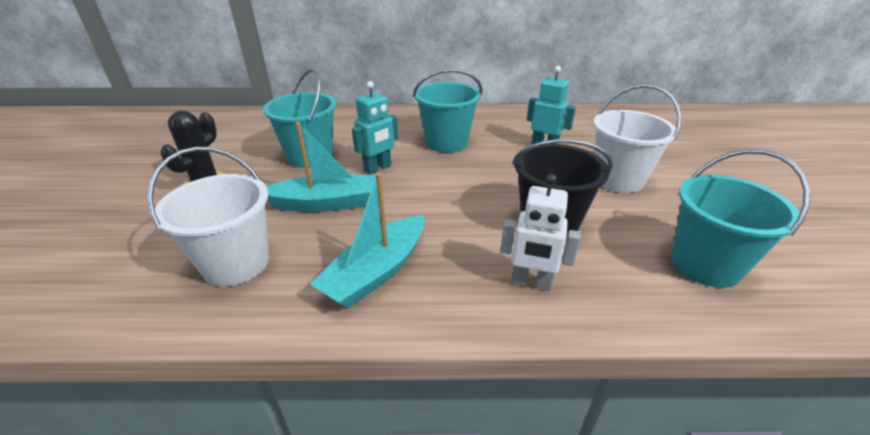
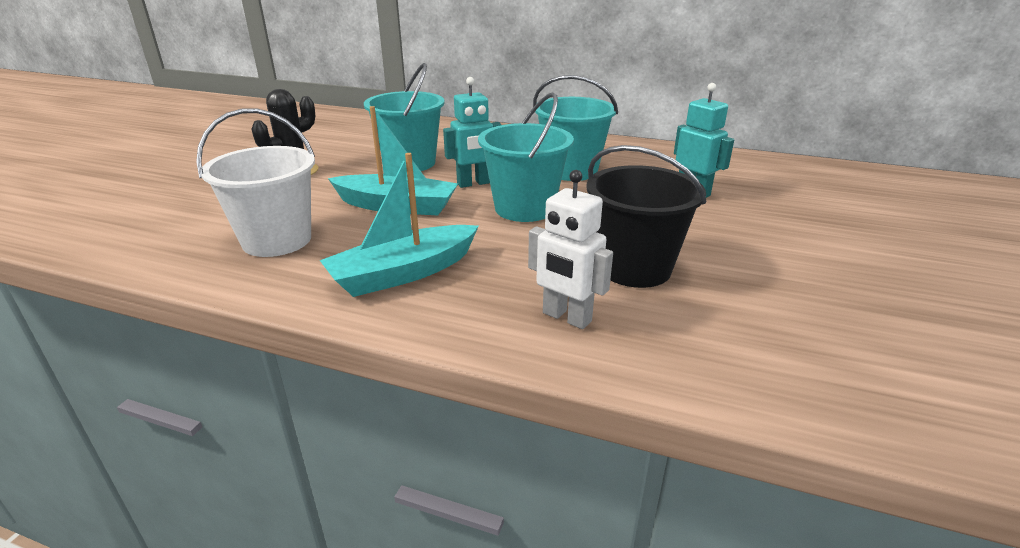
camera: 20 degrees right, 5 degrees down
white bucket [593,84,681,193] -> none
turquoise bucket [671,149,810,288] -> turquoise bucket moved to [478,92,574,222]

